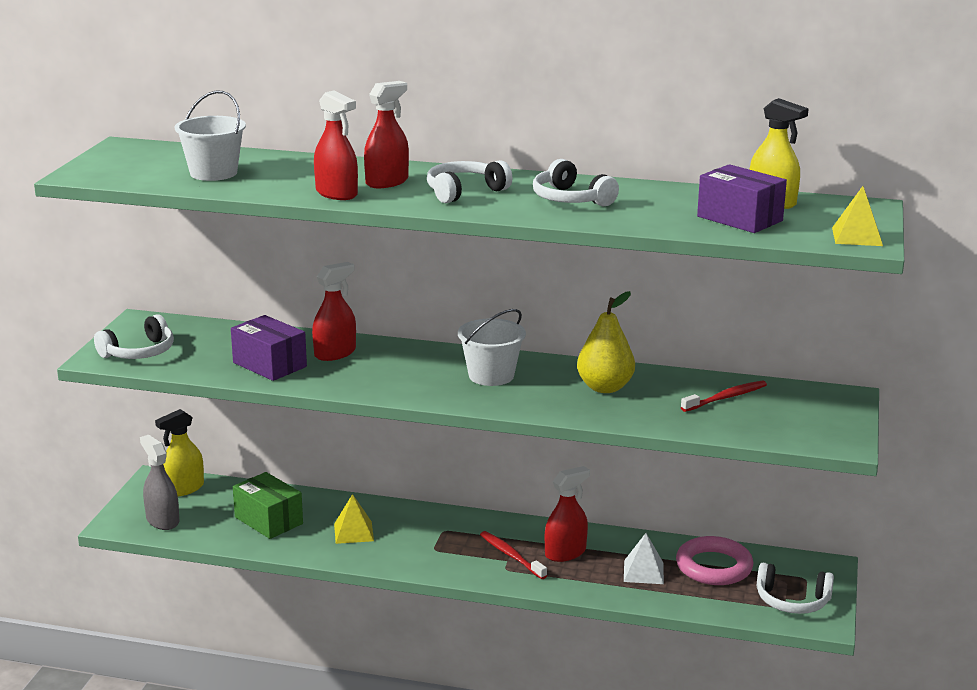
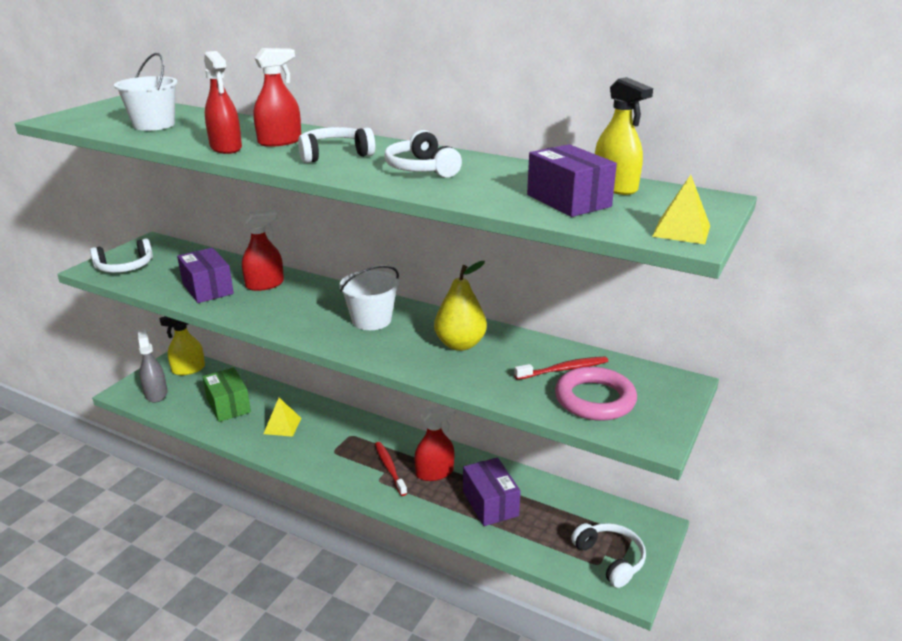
camera: 15 degrees right, 5 degrees up
white pyramid [624,533,664,584] -> purple box [463,457,521,526]
pink ring [676,536,753,585] -> pink ring moved to [555,367,637,421]
white headphones [757,563,834,614] -> white headphones turned 150 degrees counterclockwise [571,523,646,588]

